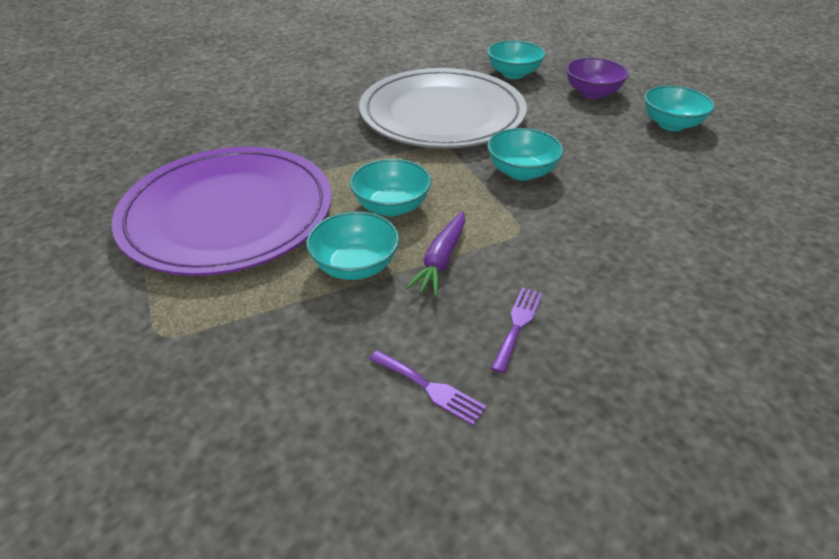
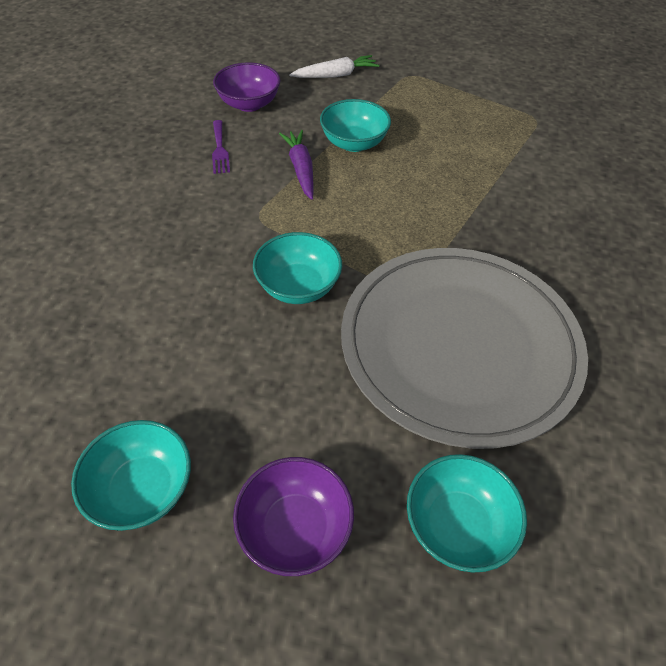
camera: 145 degrees right, 10 degrees up
purple plate [112,147,332,276] -> none
turquoise bowl [350,159,431,216] -> none
purple fork [369,350,487,426] -> purple bowl [213,62,281,112]
none -> white carrot [289,55,379,78]

